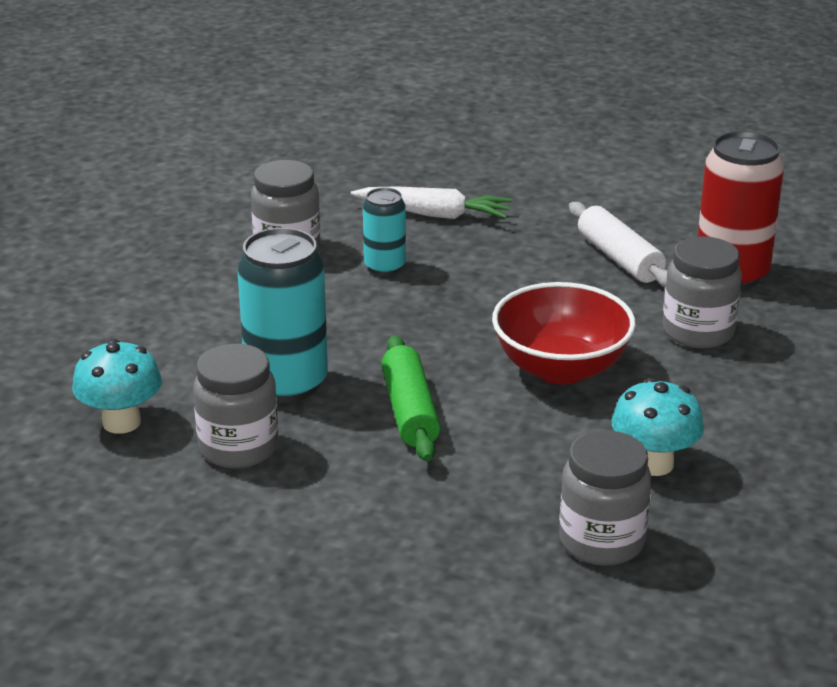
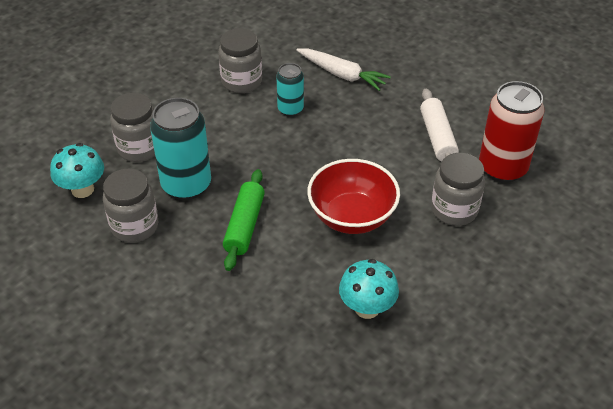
camera: 20 degrees right, 15 degrees up
grey jar [559,430,651,566] -> grey jar moved to [110,93,155,162]

